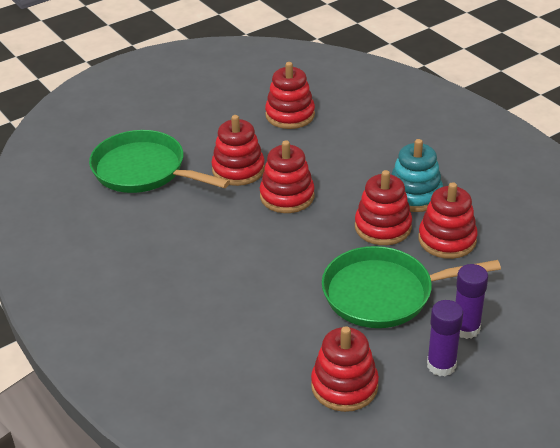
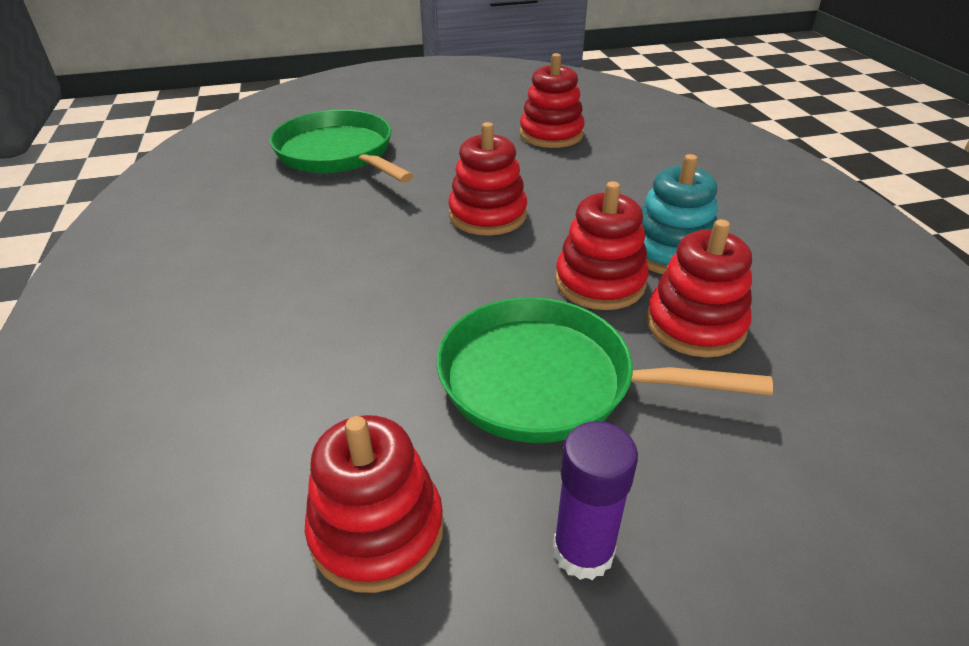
camera: 20 degrees right, 0 degrees up
red stacking toy [211,115,265,186] -> none
purple glue stick [455,264,488,339] -> none

